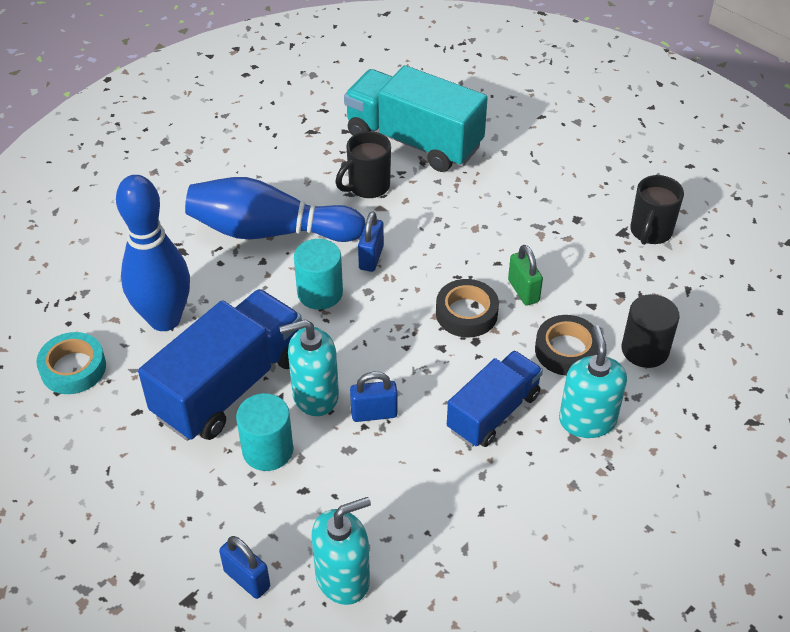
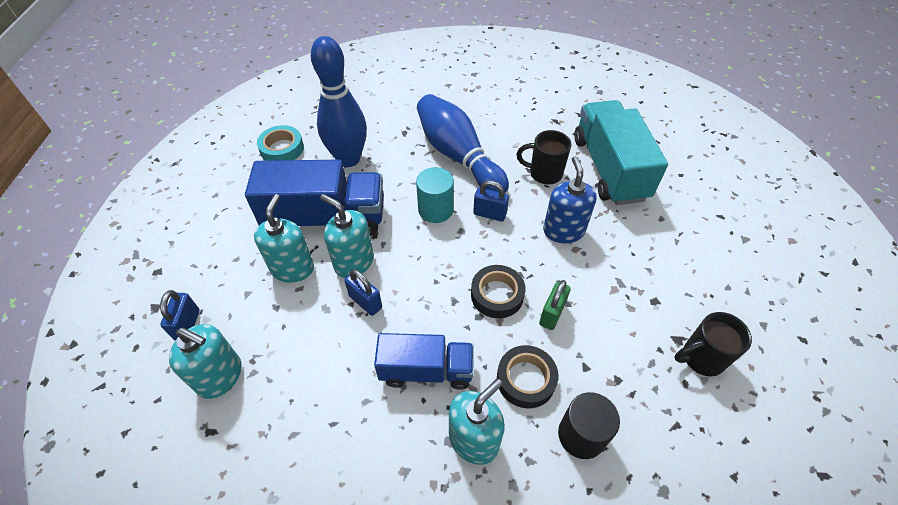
camera: 50 degrees right, 5 degrees up
turquoise cylinder [236,393,294,471] -> turquoise soap dispenser [254,194,314,283]
blue padlock [358,211,384,272] -> blue padlock turned 45 degrees clockwise [473,180,509,221]
none -> blue soap dispenser [543,156,597,243]

